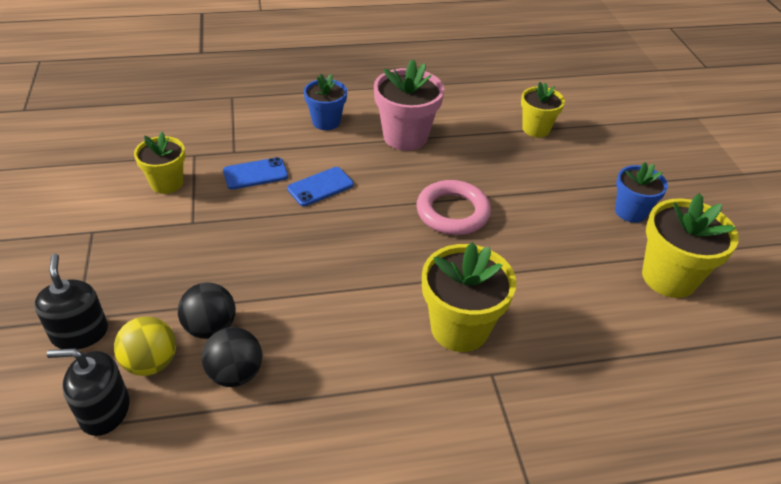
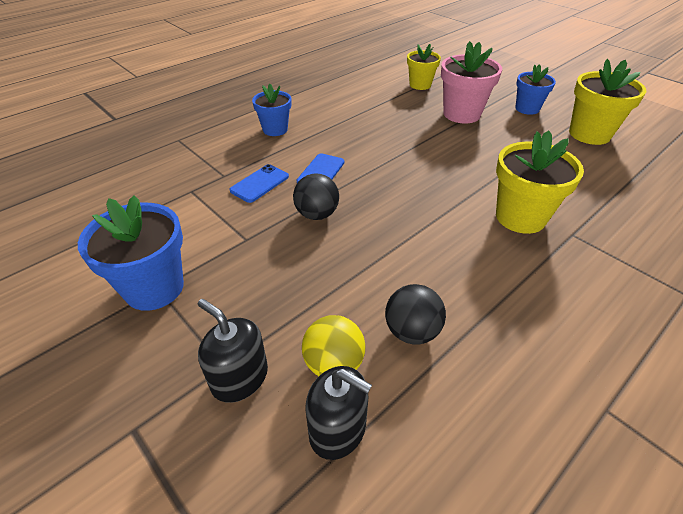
camera: 30 degrees left, 0 degrees up
black soap dispenser [47,348,129,436] -> black soap dispenser turned 120 degrees counterclockwise [305,366,372,460]
yellow flower pot [134,132,185,194] -> none
black ball [178,282,236,339] -> black ball moved to [293,173,339,220]
pink flower pot [374,59,444,151] -> pink flower pot moved to [441,41,502,123]
pink ring [416,180,491,235] -> none
none -> blue flower pot [78,196,184,311]

